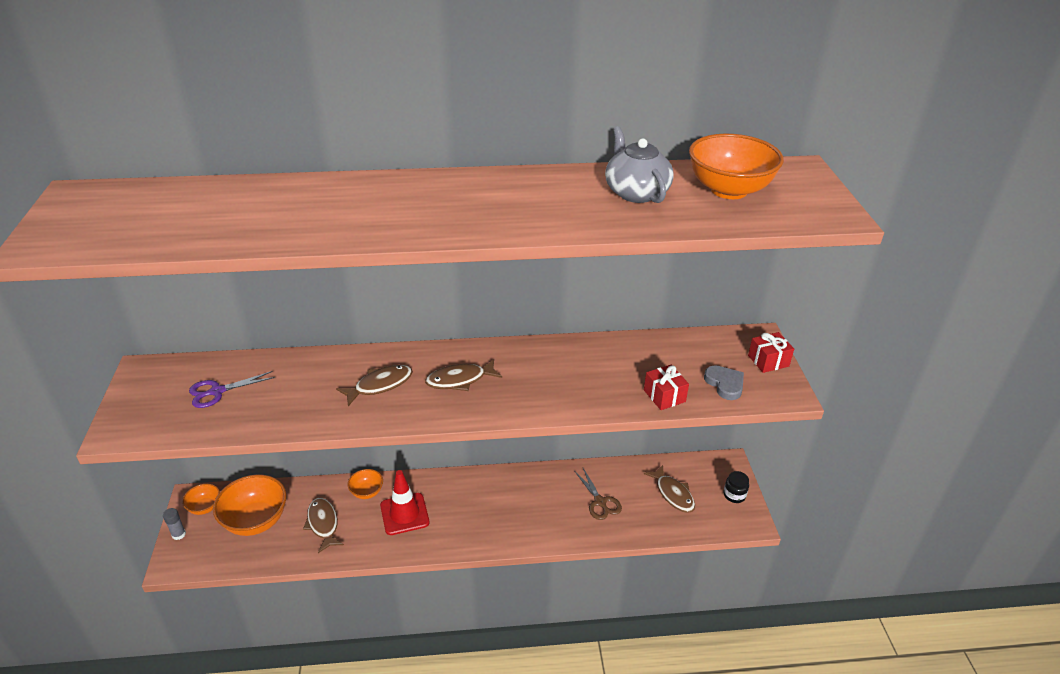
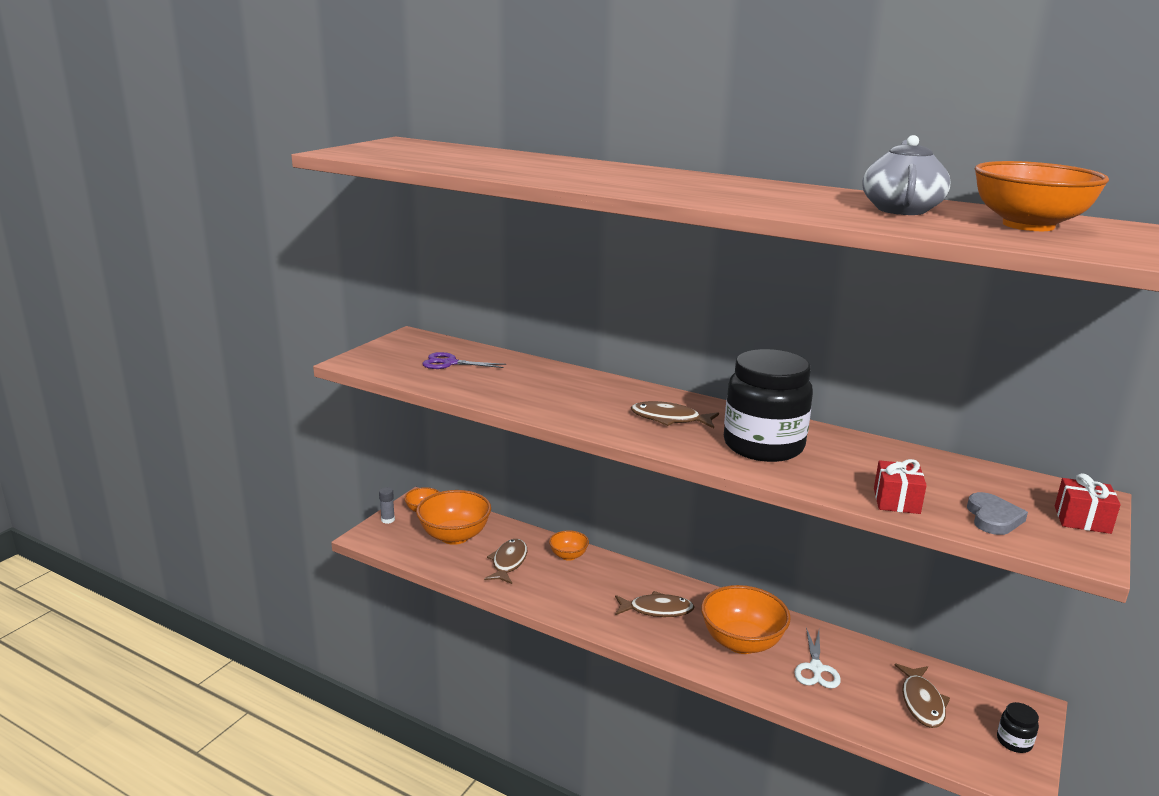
camera: 35 degrees right, 15 degrees down
brown fish [336,365,413,406] -> brown fish moved to [615,591,695,617]
red traffic cone [380,470,429,535] -> none
brown scissors [575,468,622,520] -> white scissors [794,627,841,688]
none -> orange bowl [701,585,791,654]
none -> black jar [724,349,813,462]

